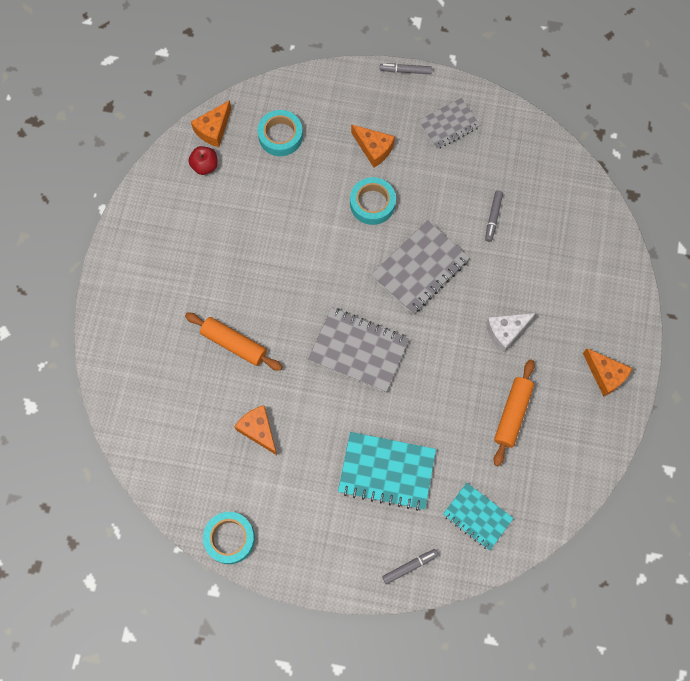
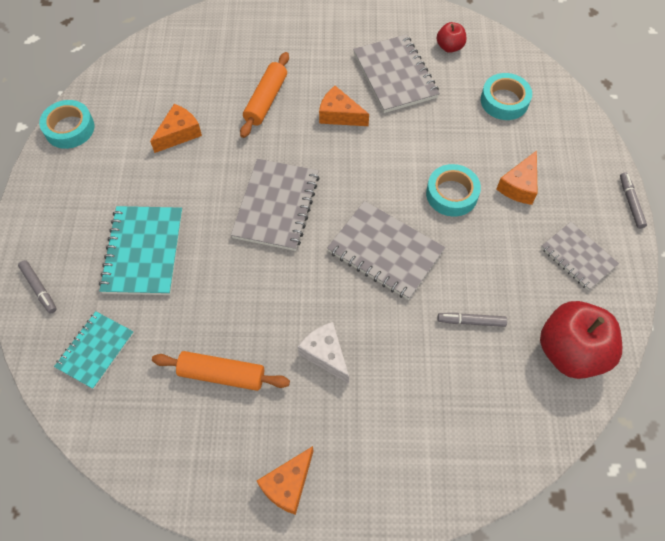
camera: 80 degrees right, 10 degrees down
orange cheese [191,100,231,147] -> orange cheese moved to [319,86,369,126]
none -> grey notebook [353,34,440,113]
none -> red apple [540,301,622,379]

